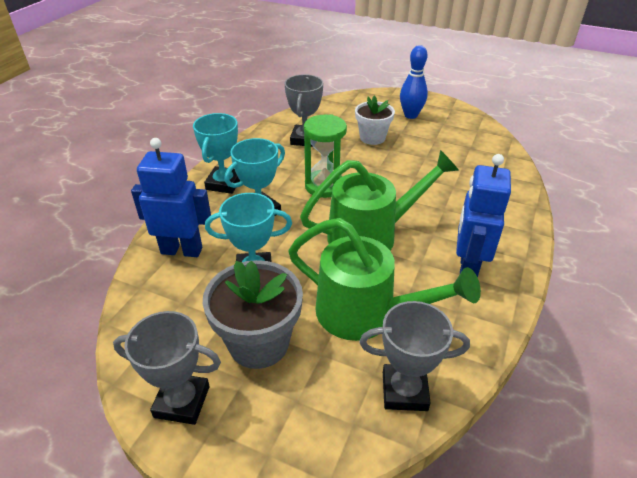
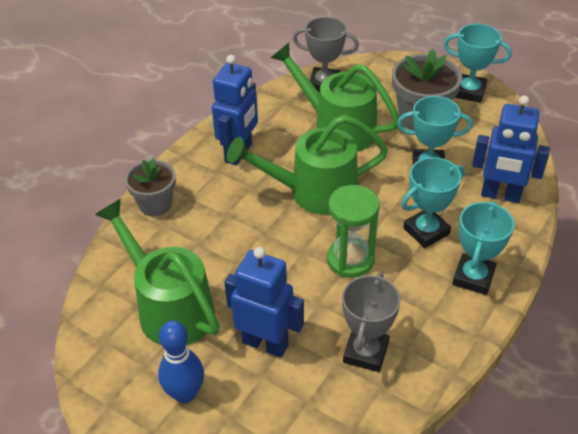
camera: 170 degrees left, 5 degrees up
grey trophy [113,311,221,425] -> turquoise trophy [444,24,512,103]
white flower pot [355,95,395,145] -> blue robot [224,247,304,357]
none -> green watering can [95,199,220,345]
none -> grey flower pot [125,158,176,216]

